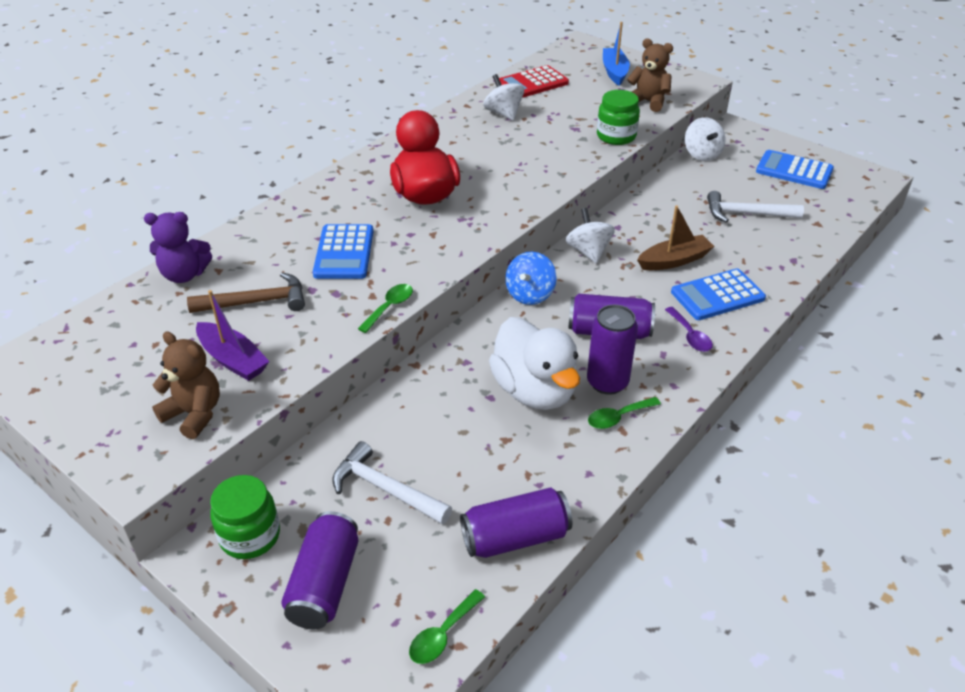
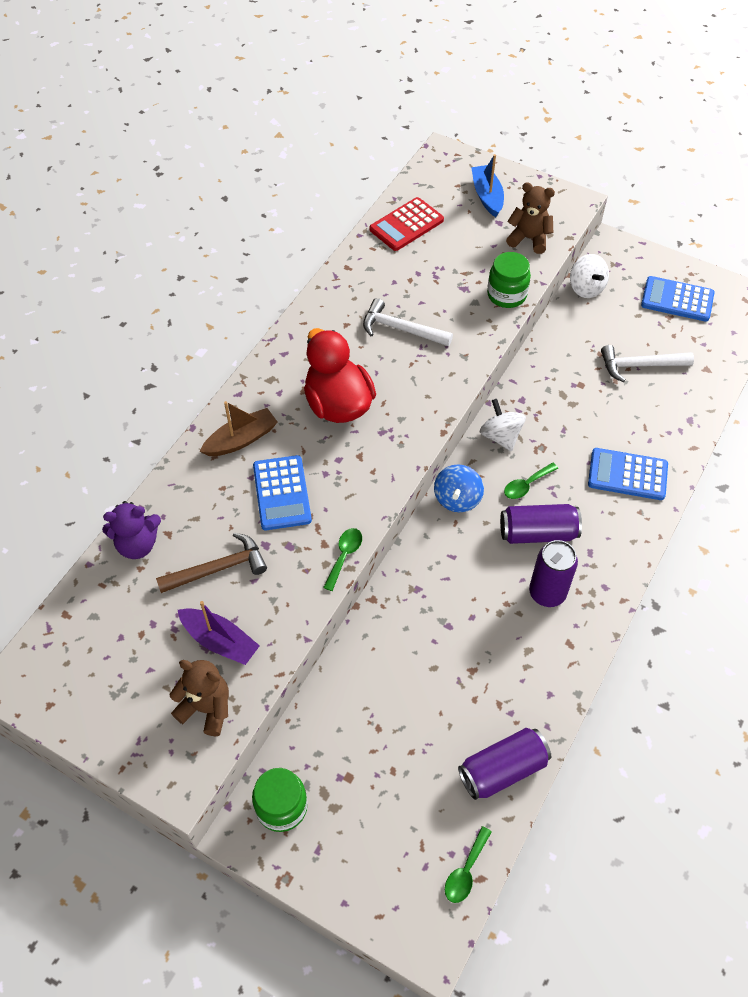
camera: 10 degrees left, 15 degrees up
purple can [281,511,358,629] -> none
white hammer [332,441,452,524] -> white hammer moved to [363,298,453,346]
white spinning top [484,74,524,121] -> none
white duck [489,317,580,410] -> none
green spoon [588,397,661,429] -> green spoon moved to [504,463,558,499]
brown boat [637,205,714,270] -> brown boat moved to [200,401,278,456]
purple spoon [665,307,713,352] -> none
blue calculator [671,269,766,320] -> blue calculator turned 45 degrees clockwise [588,448,668,500]

